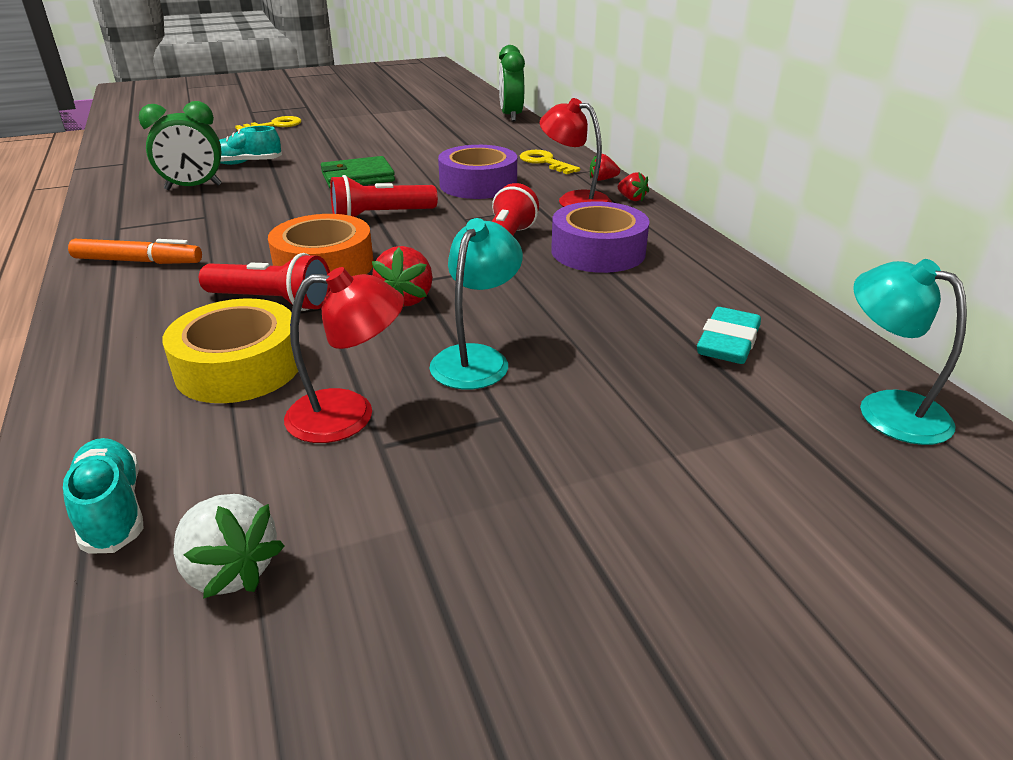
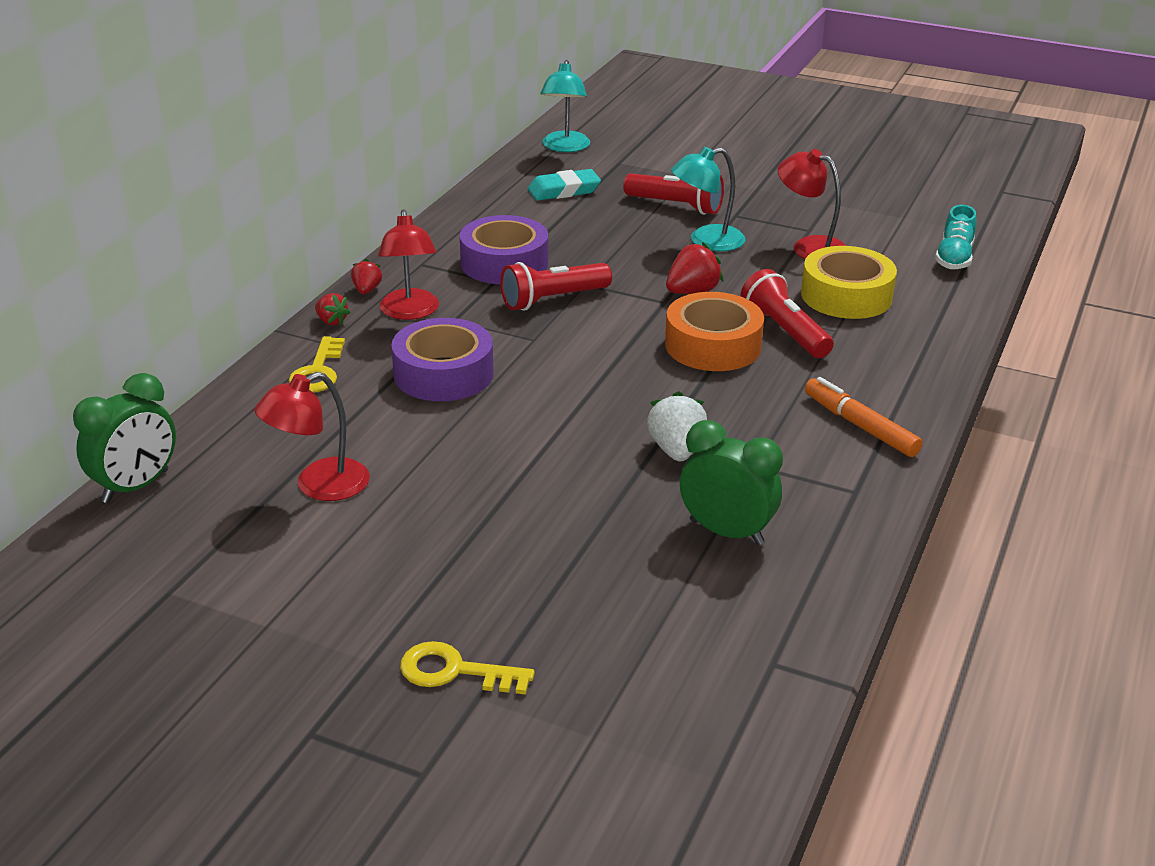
camera: 135 degrees left, 0 degrees up
white strawberry [173,494,284,599] -> white strawberry moved to [647,391,707,462]
turquoise shoe [219,126,282,165] -> none
green wallet [321,156,395,188] -> none
red flashlight [330,175,438,217] -> red flashlight moved to [623,173,724,215]
none -> red lamp [254,372,370,501]

